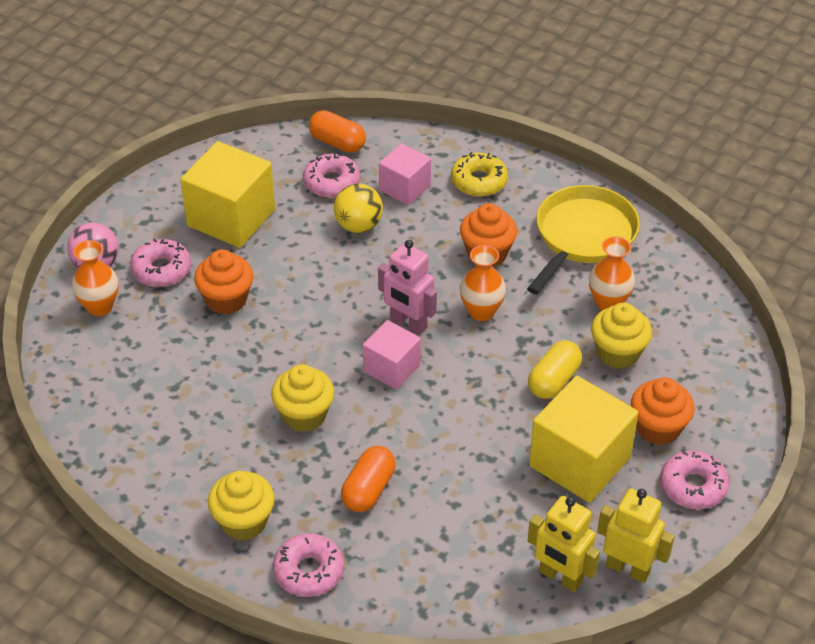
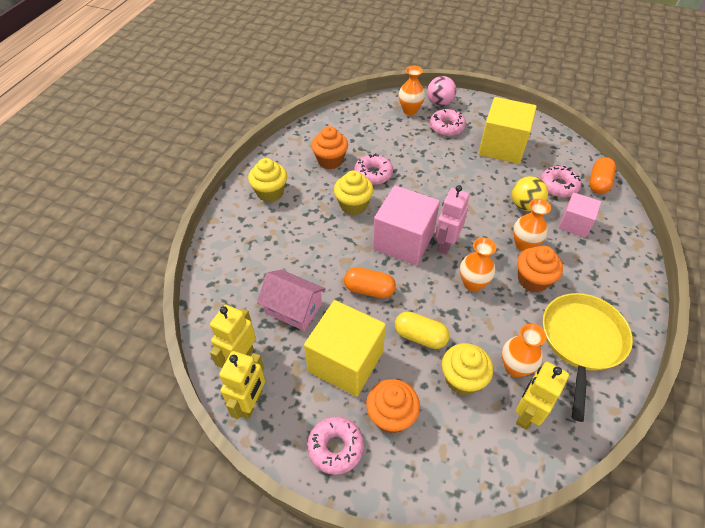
camera: 80 degrees right, 5 degrees up
orange cupcake [194,249,254,314] -> orange cupcake moved to [311,126,348,169]
pink donut [273,533,344,597] -> pink donut moved to [354,154,393,185]
orange capsule [341,446,396,512] -> orange capsule moved to [344,267,396,298]
pink cube [363,320,421,390] -> pink cube [373,185,440,266], size x1.70
yellow donut [451,152,508,197] -> none
yellow pan [527,185,640,295] -> yellow pan turned 90 degrees counterclockwise [543,293,633,422]
none -> pink house [257,270,325,331]
none -> orange vase [513,199,551,252]
none -> yellow robot [516,362,569,430]

